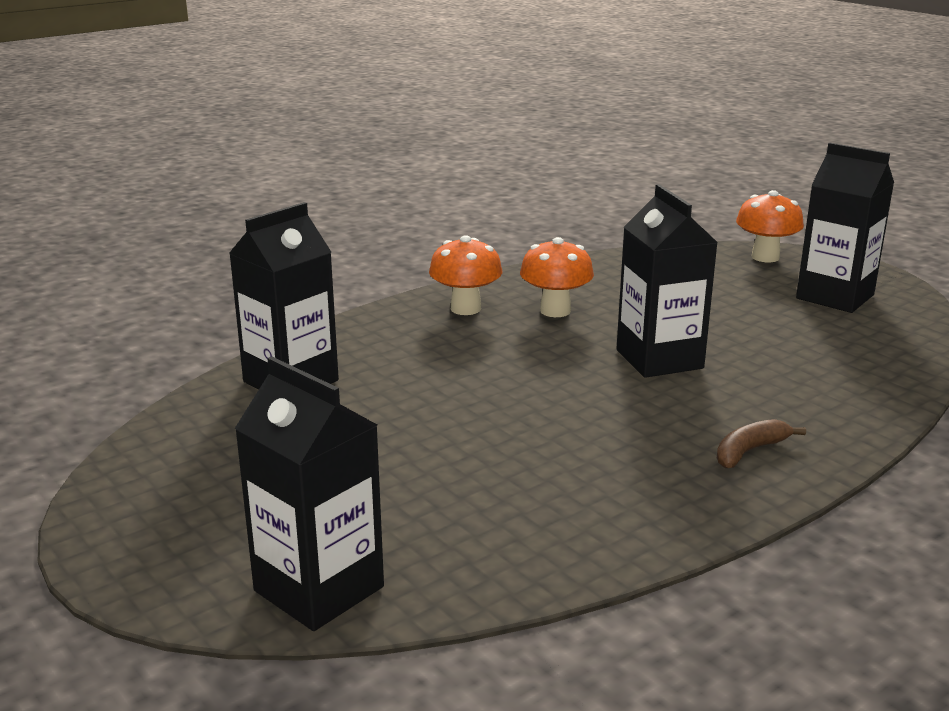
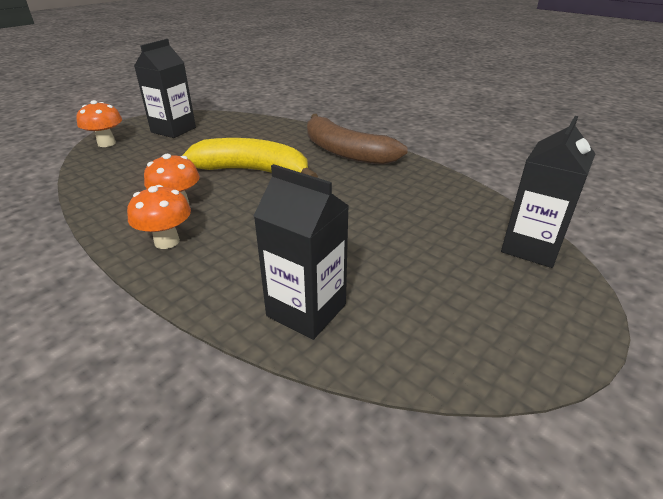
camera: 100 degrees left, 10 degrees up
black carton [616,184,718,378] -> yellow banana [182,138,318,178]
brown banana [717,419,806,468] -> brown banana [307,114,408,165], size x2.47

